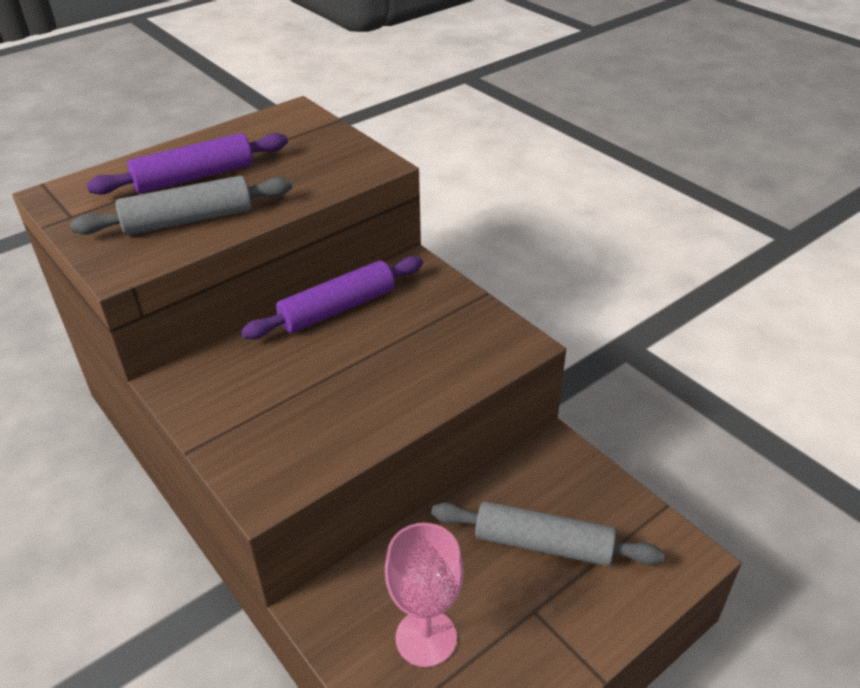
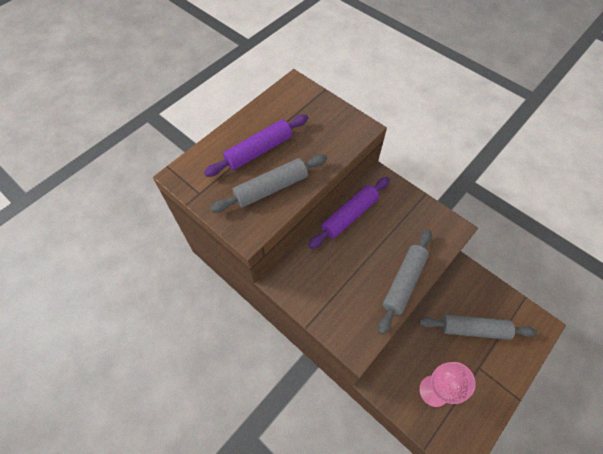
camera: 10 degrees left, 20 degrees up
none -> grey rolling pin [378,229,432,335]

